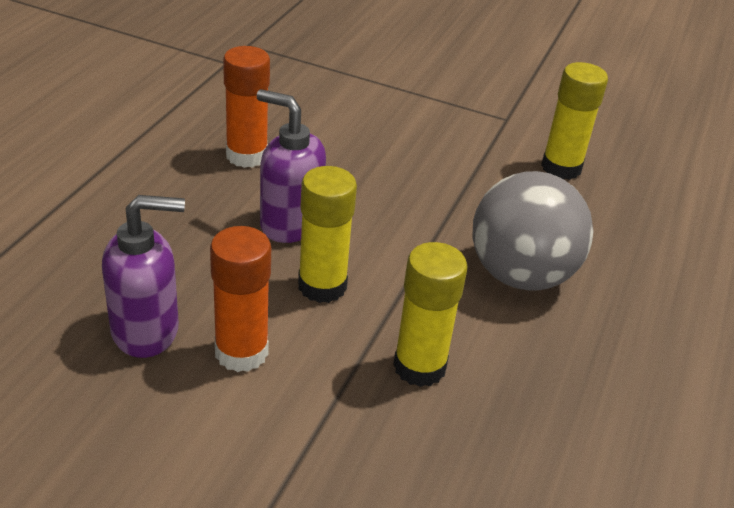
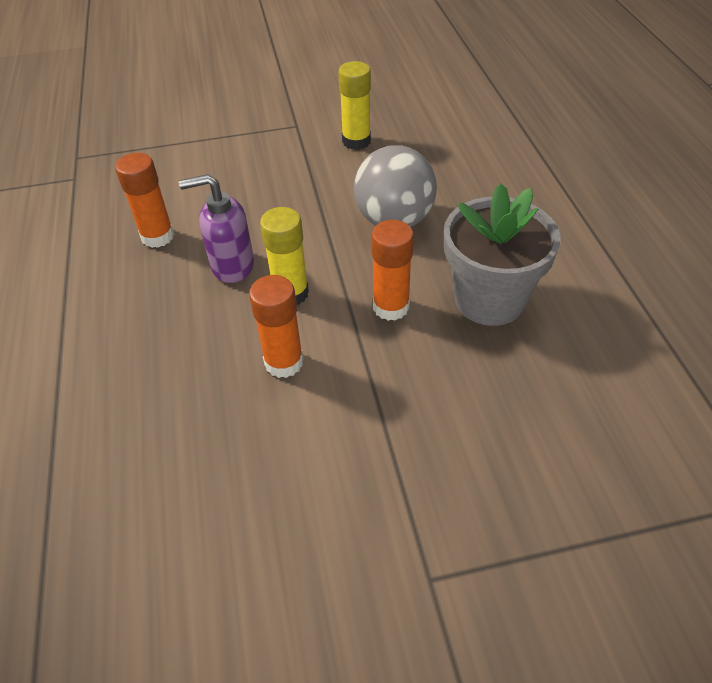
camera: 30 degrees left, 10 degrees up
purple soap dispenser [102,195,185,358] -> none
yellow glue stick [393,242,468,387] -> orange glue stick [371,220,414,321]
none -> grey flower pot [444,184,561,326]

